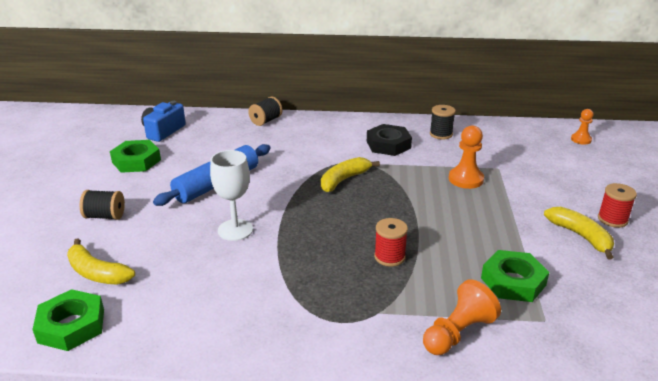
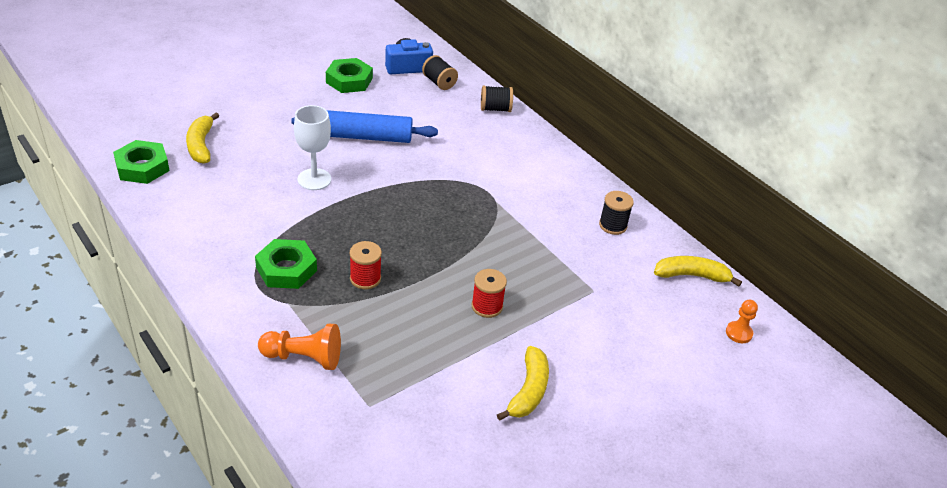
camera: 45 degrees right, 10 degrees up
black spool [80,190,125,220] -> black spool moved to [422,55,458,90]
yellow banana [321,157,380,192] -> yellow banana moved to [654,256,742,287]
black nut [367,124,412,156] -> none
orange pawn [449,126,484,189] -> none
green nut [481,250,549,302] -> green nut moved to [255,239,317,289]
red spool [598,183,637,228] -> red spool moved to [471,269,507,318]

